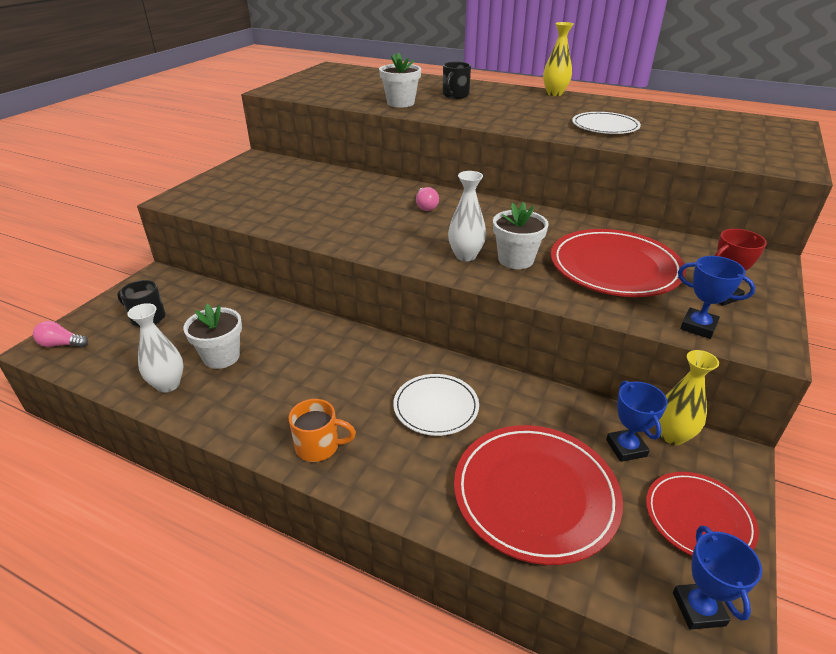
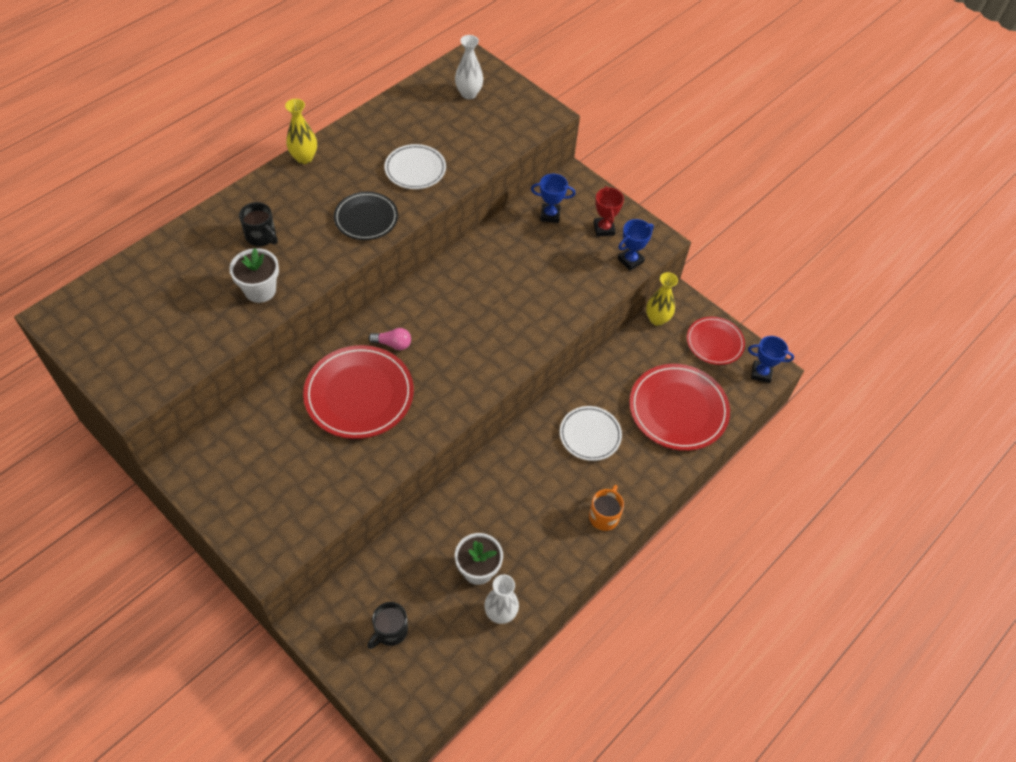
camera: 75 degrees left, 20 degrees up
pink light bulb [33,321,88,348] -> none
white vase [448,171,486,261] -> white vase moved to [455,35,483,99]
white flower pot [493,202,549,269] -> none
red plate [551,229,686,297] -> red plate moved to [303,345,414,439]
blue trophy [606,380,668,462] -> blue trophy moved to [531,174,575,223]
none -> black plate [334,192,398,240]

